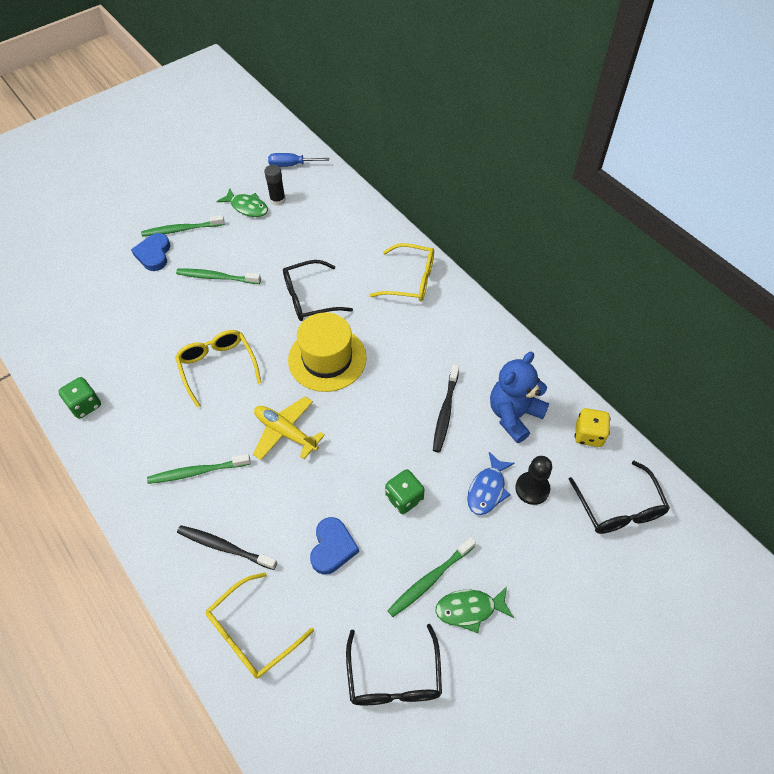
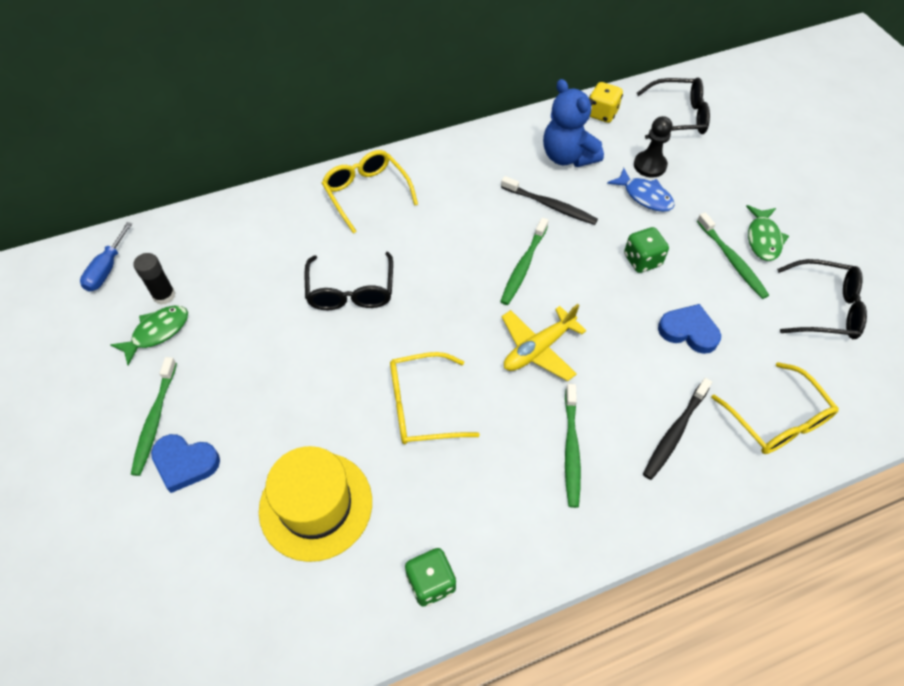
camera: 75 degrees left, 0 degrees up
green toothbrush [176,269,261,284] -> green toothbrush moved to [500,218,549,305]
yellow hat [288,312,367,392] -> yellow hat moved to [259,446,372,562]
yellow glasses [369,243,434,302] -> yellow glasses turned 60 degrees counterclockwise [322,150,418,234]

